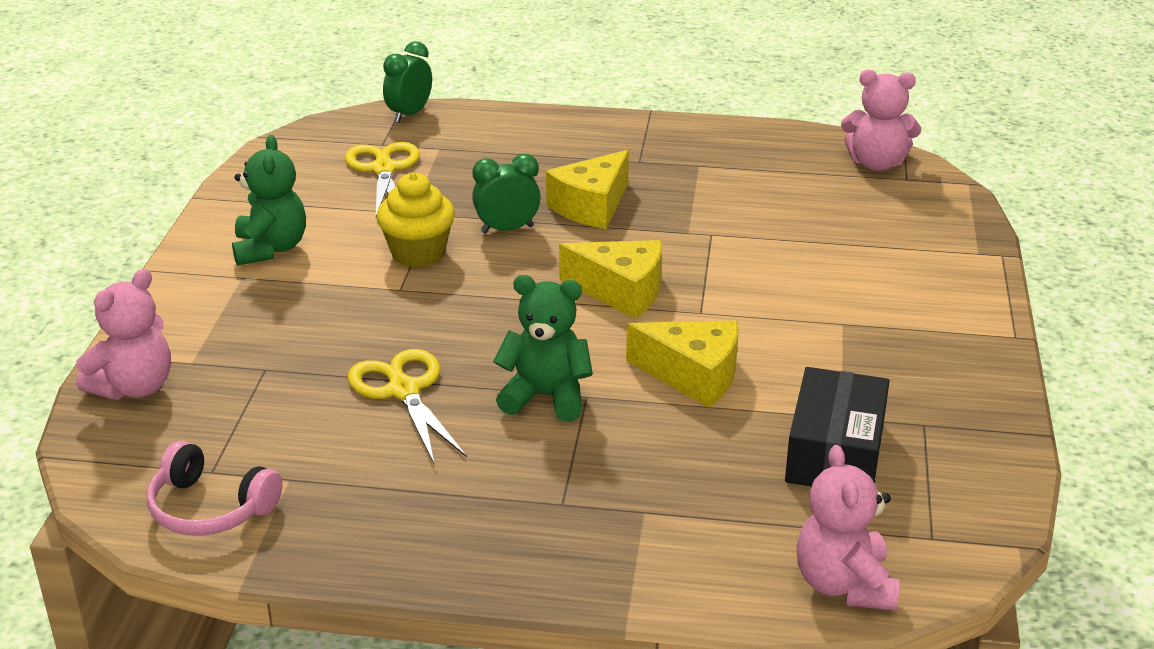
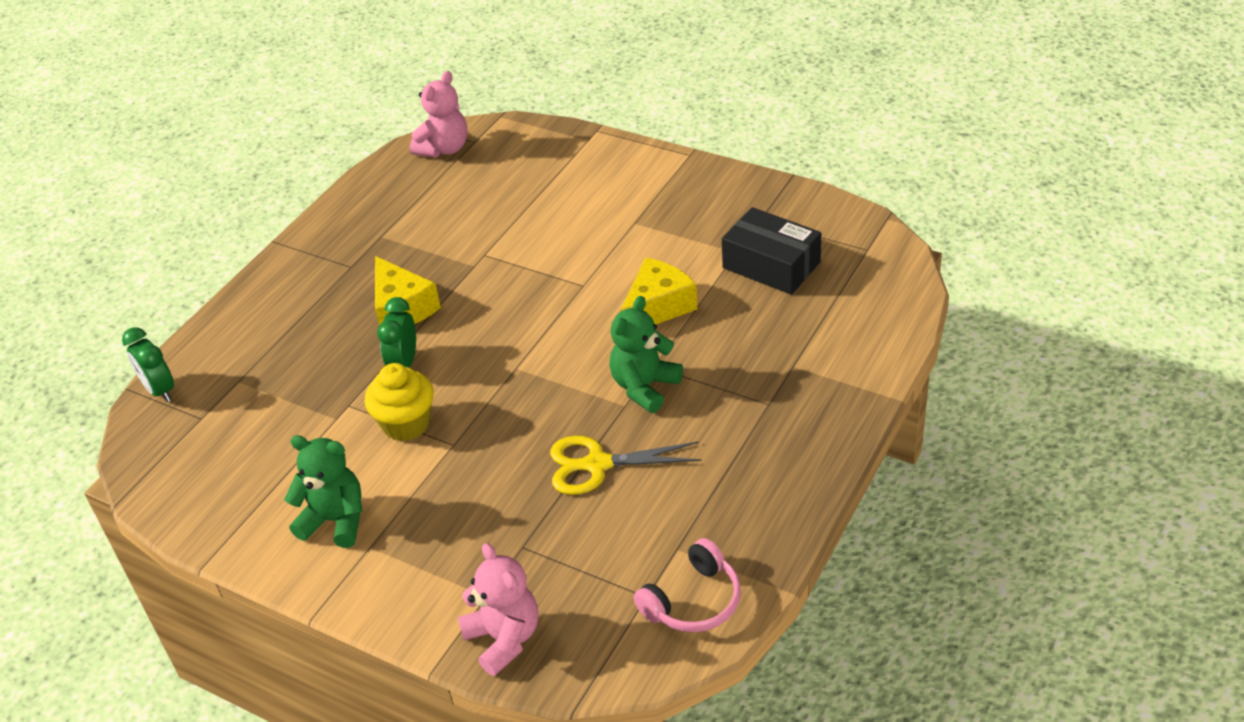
camera: 65 degrees left, 10 degrees up
yellow scissors [345,142,420,215] -> none
yellow cheese [559,240,662,319] -> none
pink teddy bear [796,445,899,611] -> none

